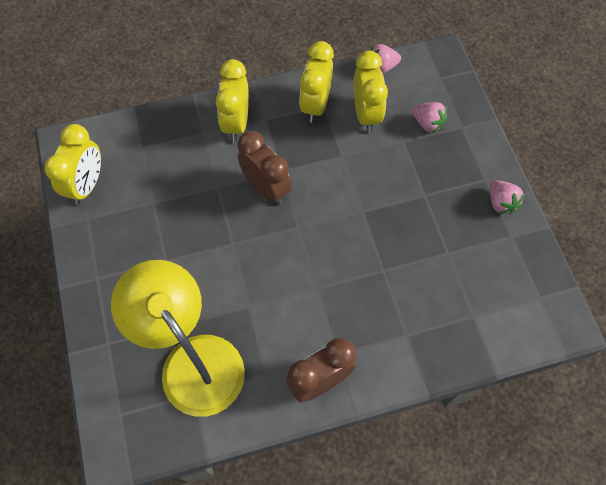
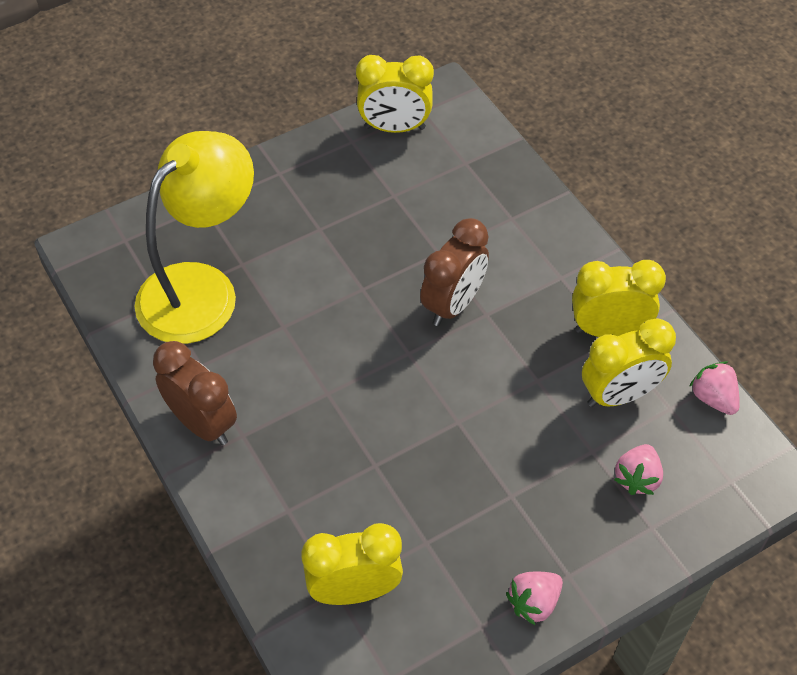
camera: 75 degrees right, 10 degrees down
yellow clock [216,59,249,142] -> yellow clock moved to [301,523,403,605]

